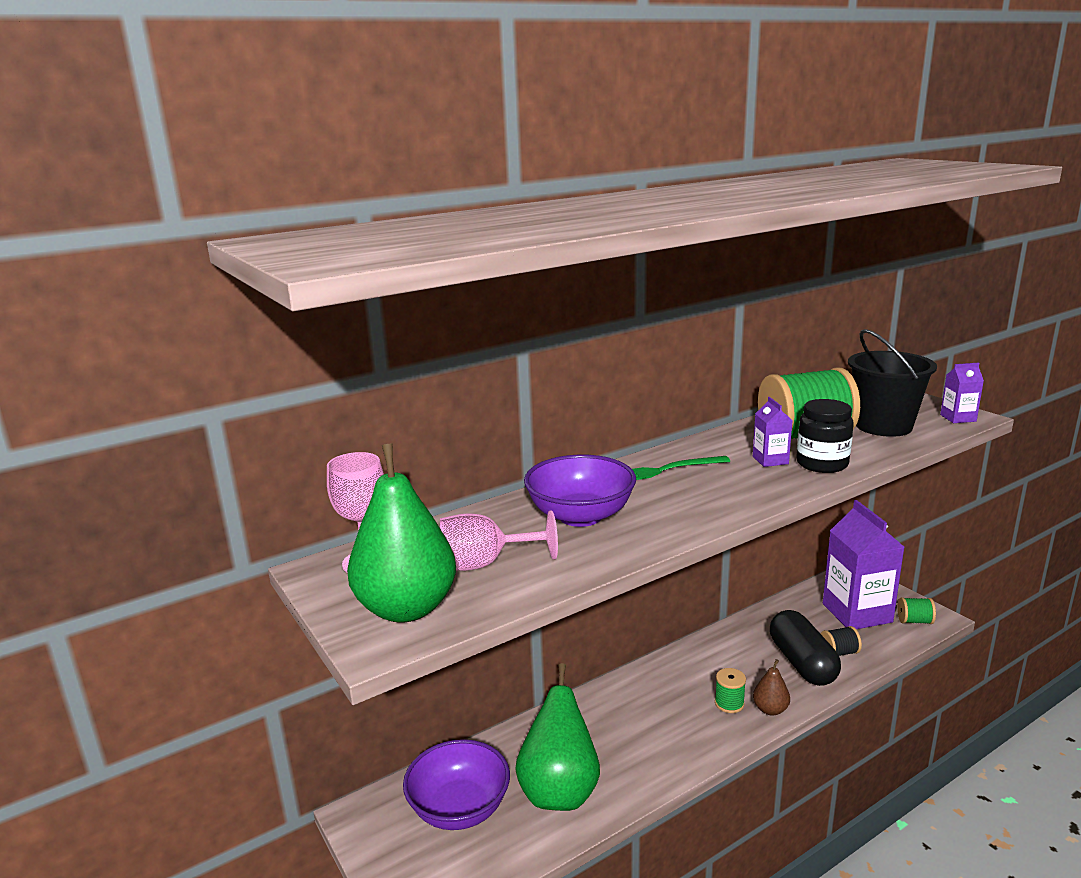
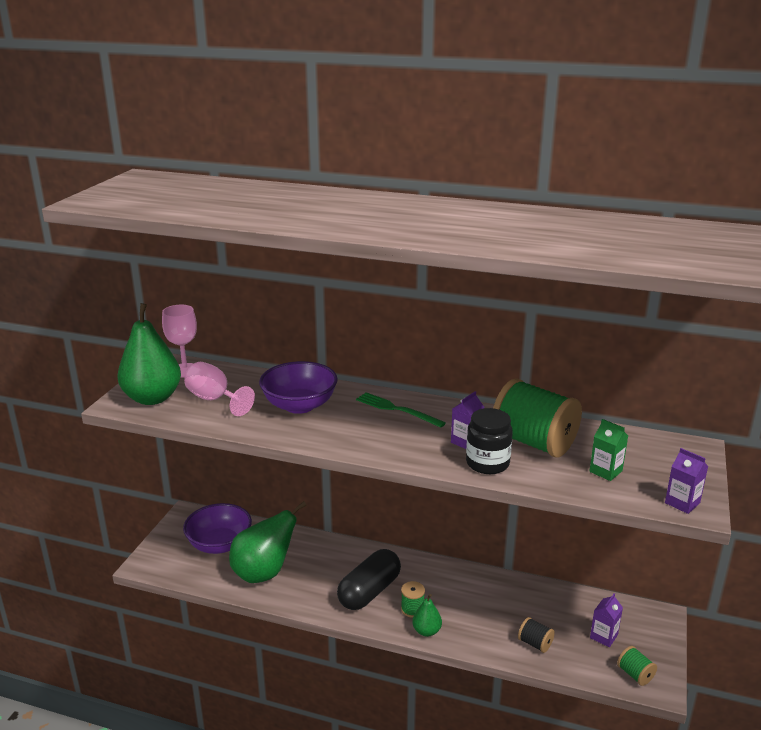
camera: 50 degrees right, 5 degrees up
brown pear [753,659,790,715] -> green pear [412,594,442,637]
black capsule [770,610,841,686] -> black capsule moved to [337,549,401,610]
purple carton [823,500,904,629] -> purple carton [590,593,623,647], size x0.44
black bucket [848,329,937,437] -> green carton [589,419,628,481]

